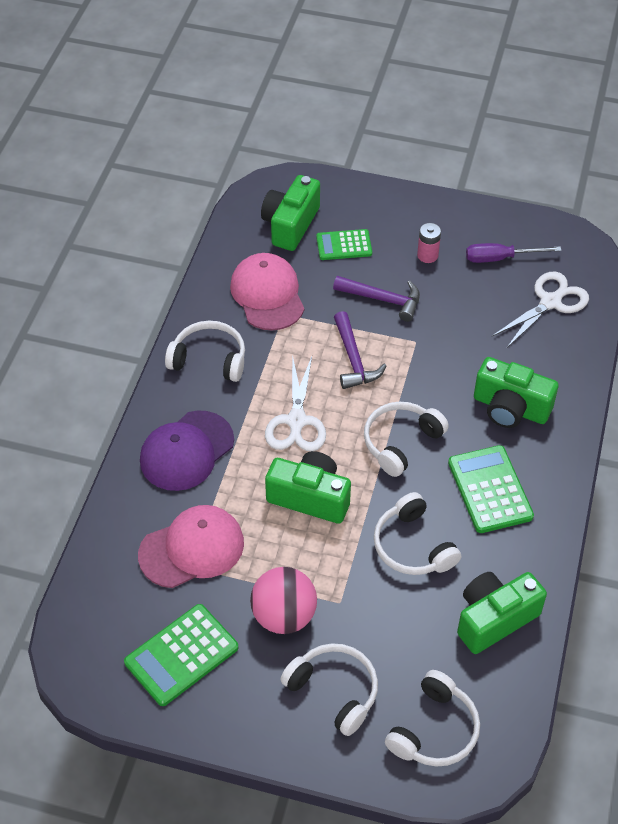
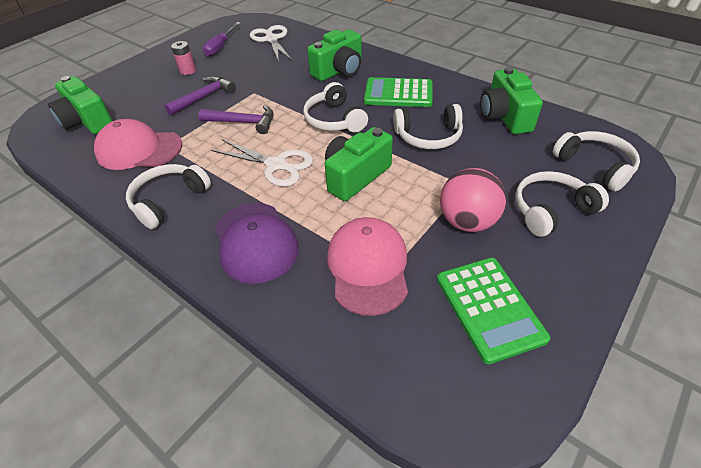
camera: 65 degrees left, 5 degrees down
green calculator [316,229,372,260] -> none

